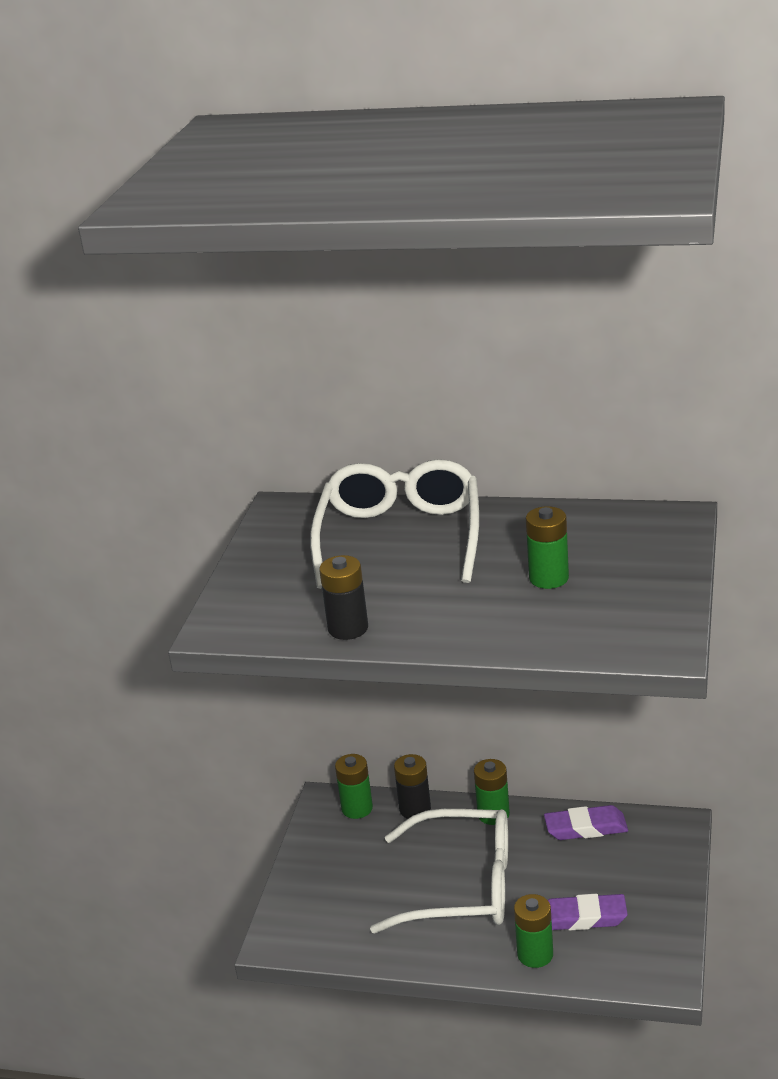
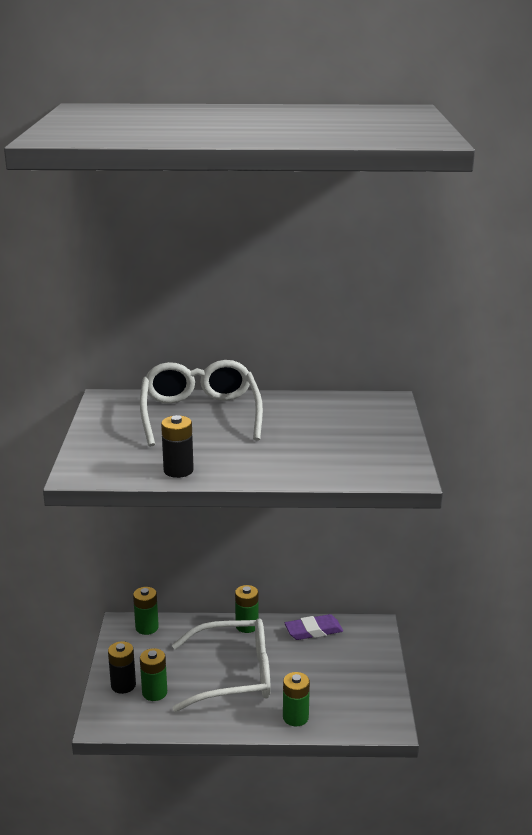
camera: 15 degrees left, 5 degrees down
black battery [394,754,431,819] -> black battery moved to [108,641,136,694]
green battery [526,506,569,589] -> green battery moved to [140,648,167,701]
purple eraser [548,894,628,931] -> none

